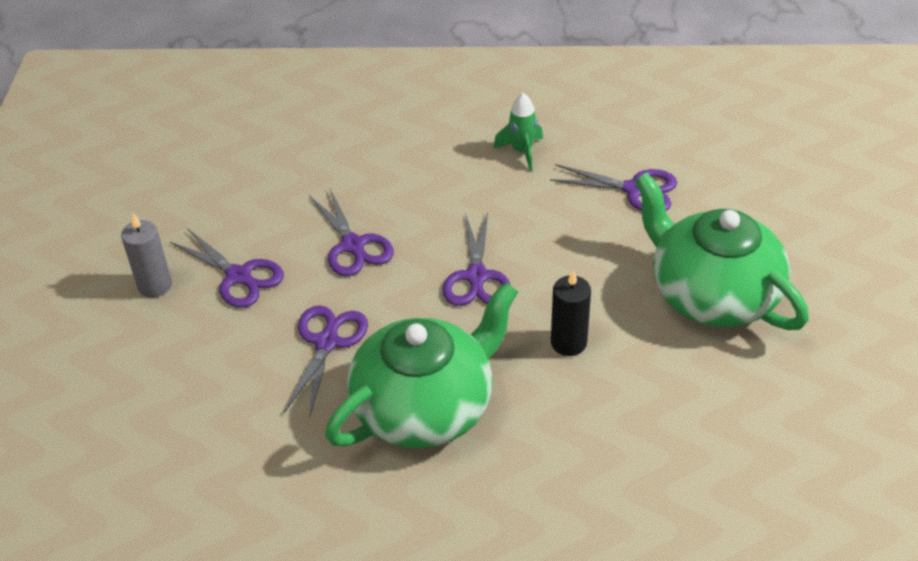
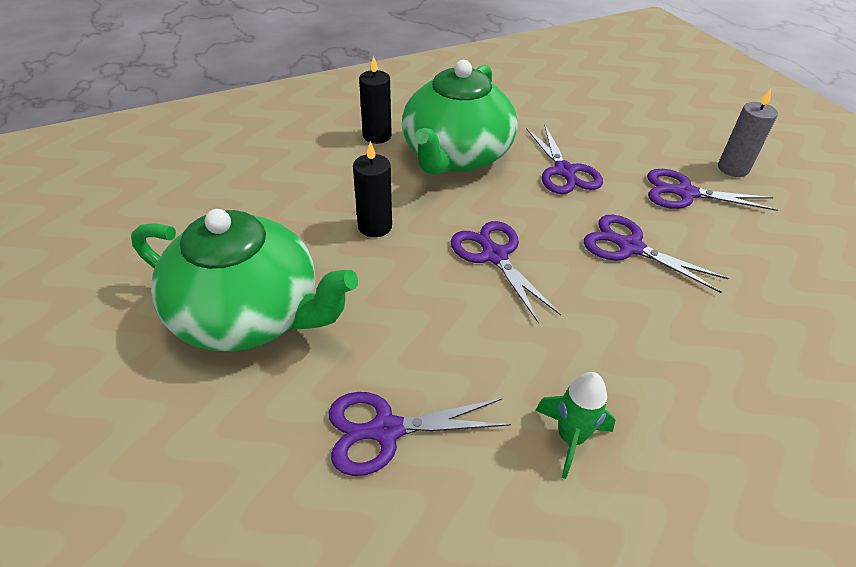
camera: 150 degrees right, 0 degrees up
none -> black candle [359,56,392,144]

